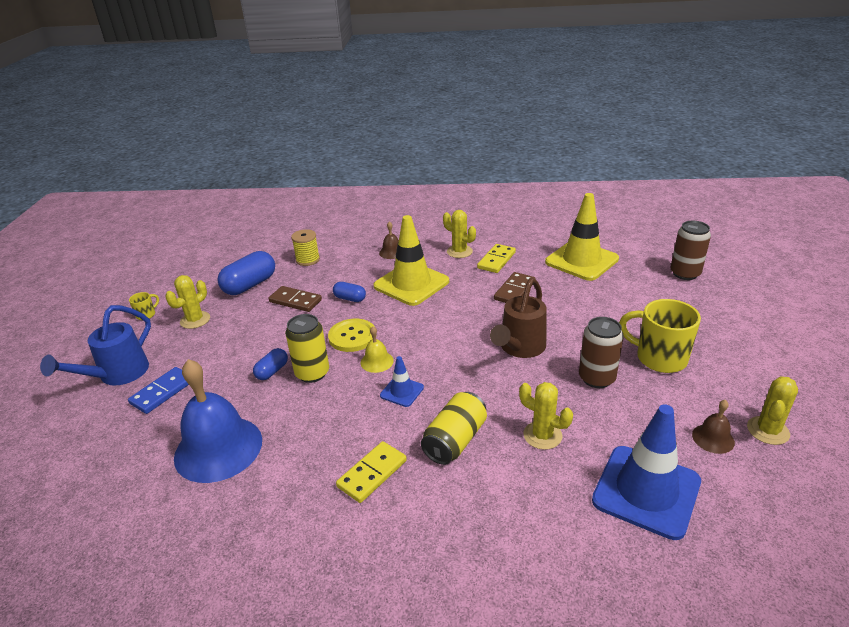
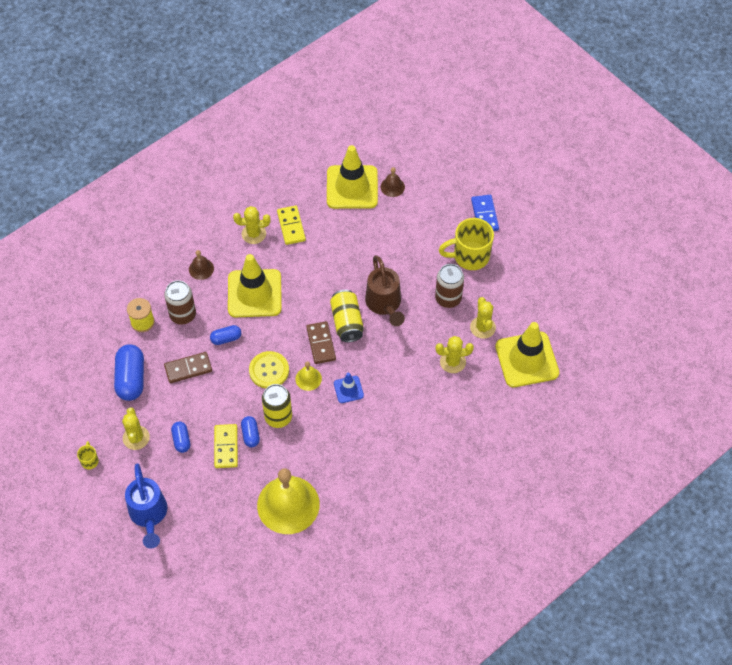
camera: 45 degrees left, 25 degrees up
blue domino [128,367,189,414] -> blue domino moved to [471,195,499,231]
blue bell [174,359,262,483] -> yellow bell [257,468,320,534]
yellow domino [336,441,407,503] -> yellow domino moved to [214,424,238,468]
yellow can [421,392,487,465] -> yellow can moved to [330,290,364,342]
brown domino [494,272,535,303] -> brown domino moved to [306,321,336,364]
blue traffic cone [592,404,701,540] -> yellow traffic cone [495,322,559,387]
brown can [670,221,711,280] -> brown can moved to [164,280,196,325]
brown bell [692,400,735,454] -> brown bell moved to [381,167,405,197]
yellow cactus [747,376,798,445] -> yellow cactus moved to [470,297,496,339]
none -> blue capsule [171,422,190,453]

